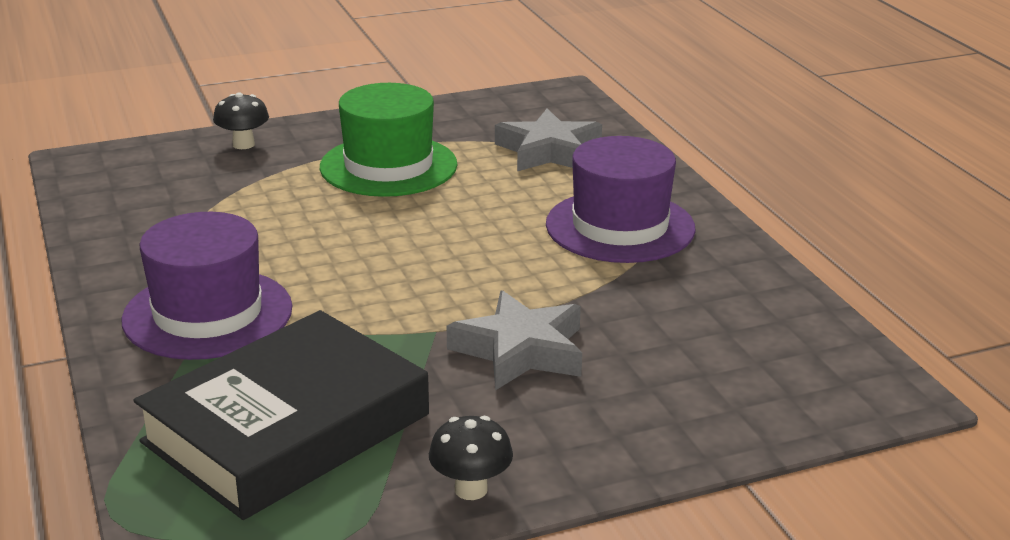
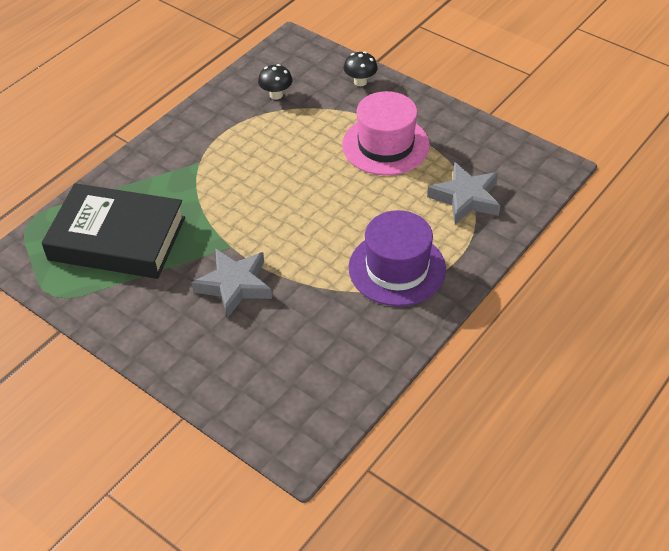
camera: 60 degrees right, 20 degrees up
purple hat [121,212,292,360] -> none
green hat [320,83,457,197] -> pink hat [342,91,430,176]
black mushroom [429,416,513,500] -> black mushroom moved to [258,64,292,100]

